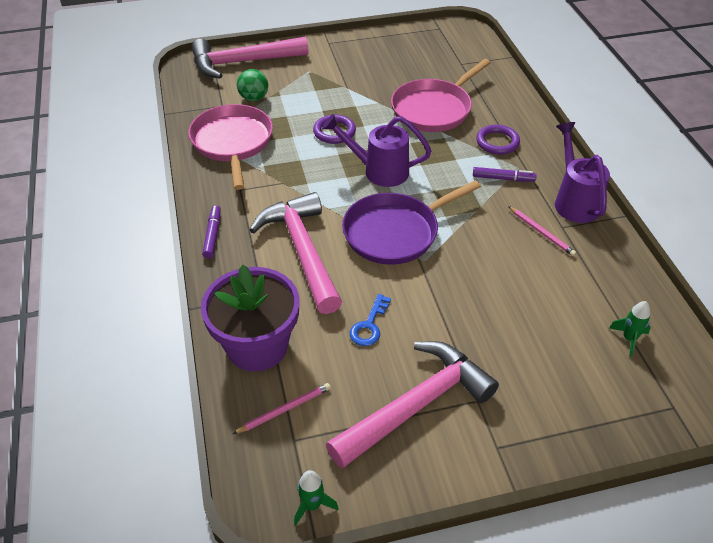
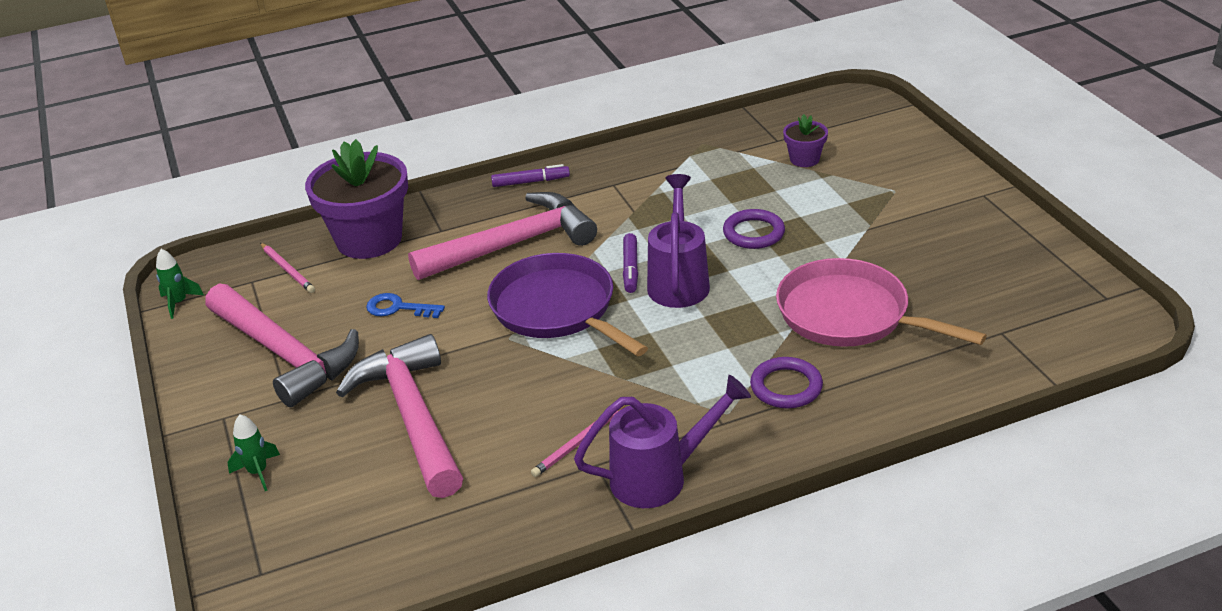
camera: 85 degrees right, 10 degrees down
pink pan [188,104,273,190] -> none
pink hammer [191,36,308,78] -> pink hammer moved to [336,334,463,498]
green ball [237,69,268,101] -> purple flower pot [783,114,828,167]
purple marker [473,167,537,182] -> purple marker moved to [623,233,638,293]
green rocket [609,301,651,357] -> green rocket moved to [227,414,280,491]

